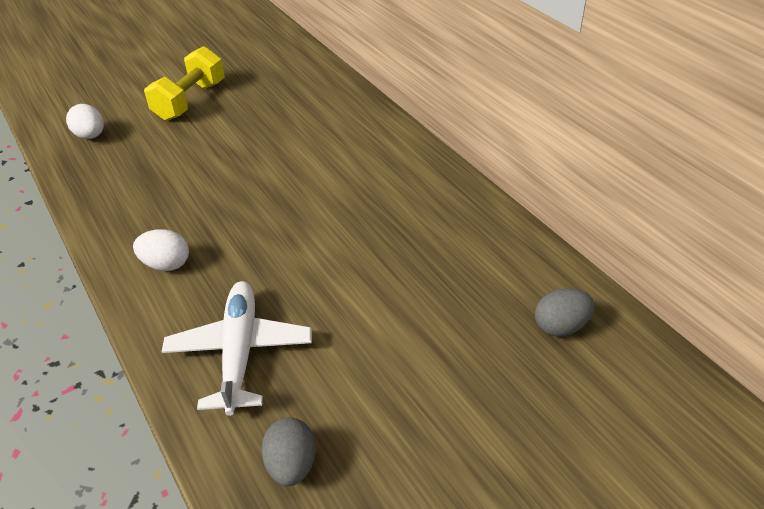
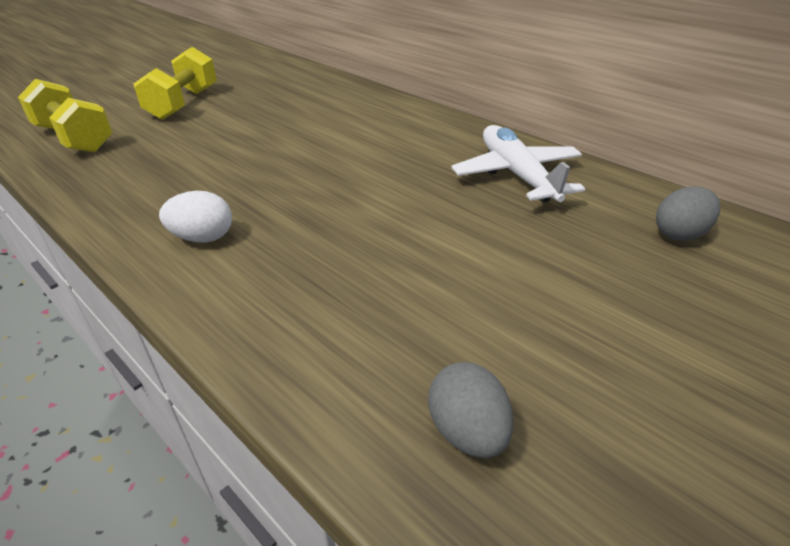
camera: 15 degrees left, 5 degrees down
white egg [66,104,104,139] -> yellow dumbbell [18,79,113,152]
white plane [162,281,312,416] -> white plane moved to [451,125,585,202]

